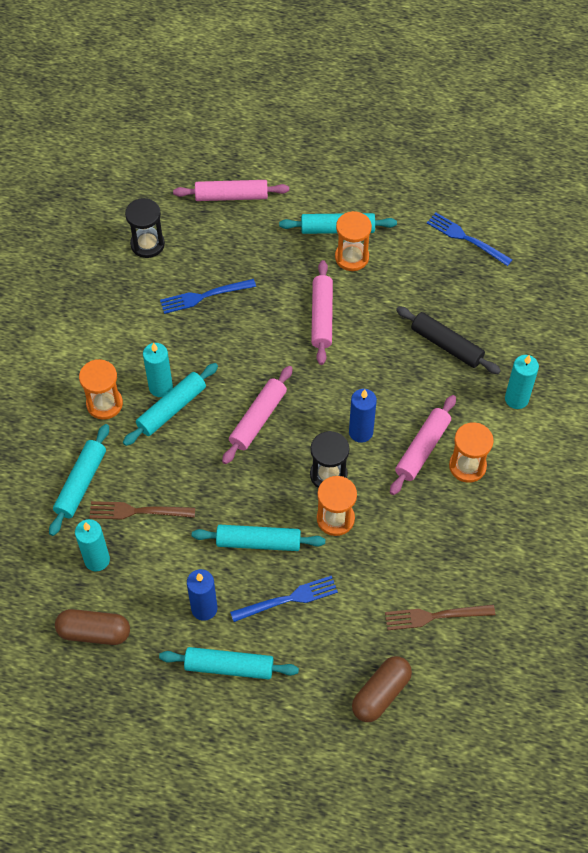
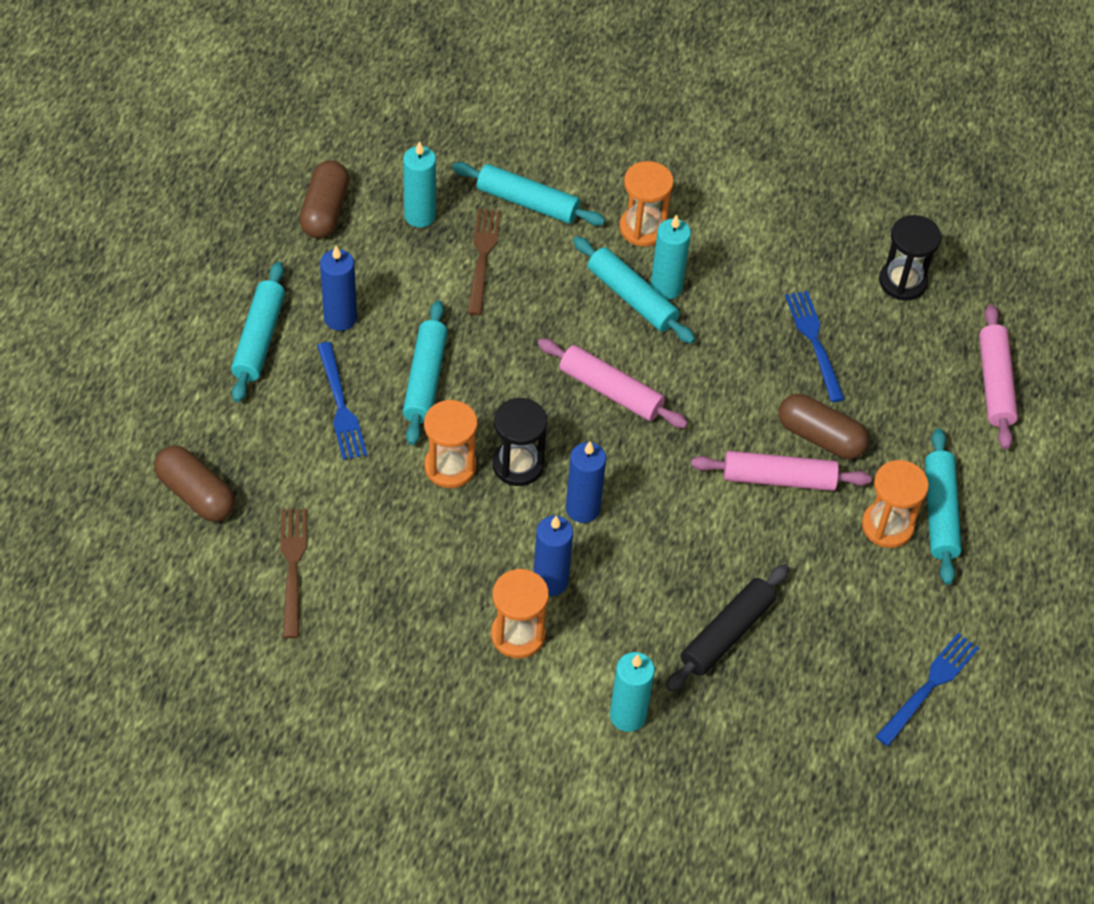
camera: 90 degrees right, 5 degrees down
pink rolling pin [390,395,456,495] -> blue candle [534,516,573,596]
none -> brown capsule [778,394,869,459]

